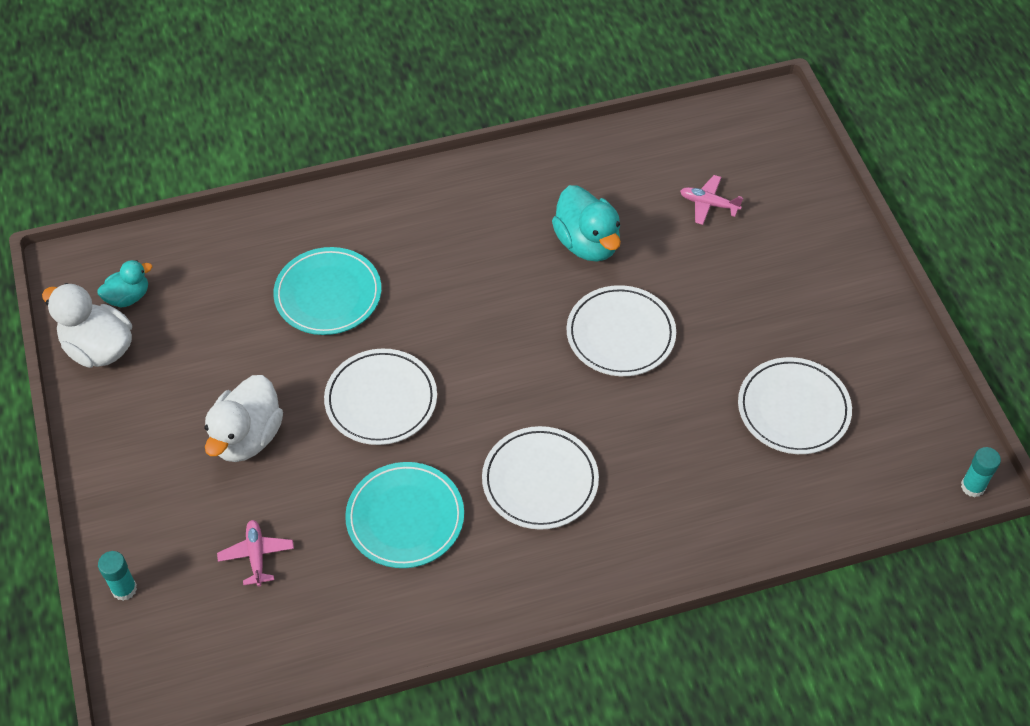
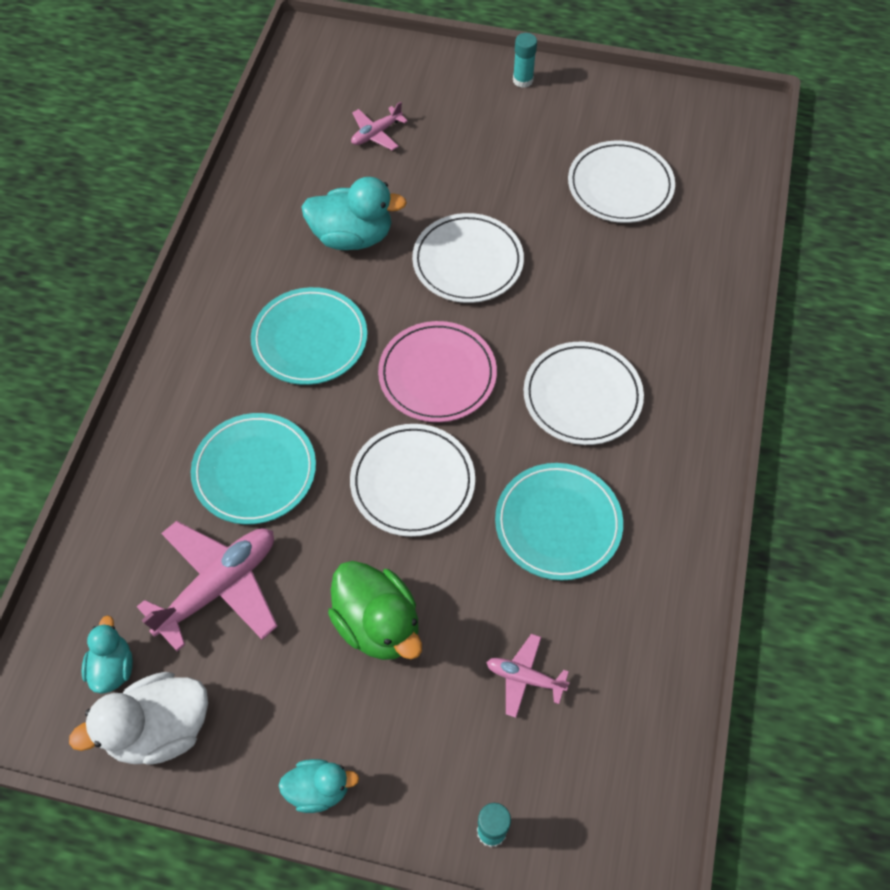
camera: 60 degrees left, 5 degrees up
white duck [204,375,283,462] -> green duck [328,561,422,660]
turquoise glue stick [961,447,1001,497] -> turquoise glue stick moved to [513,33,537,88]
none -> pink plane [137,521,278,652]
none -> turquoise plate [251,287,367,385]
none -> turquoise duck [278,759,359,813]
none -> pink plate [378,321,497,422]

